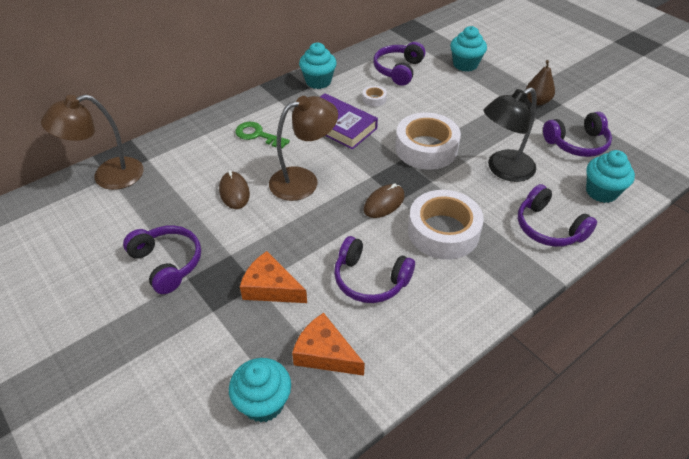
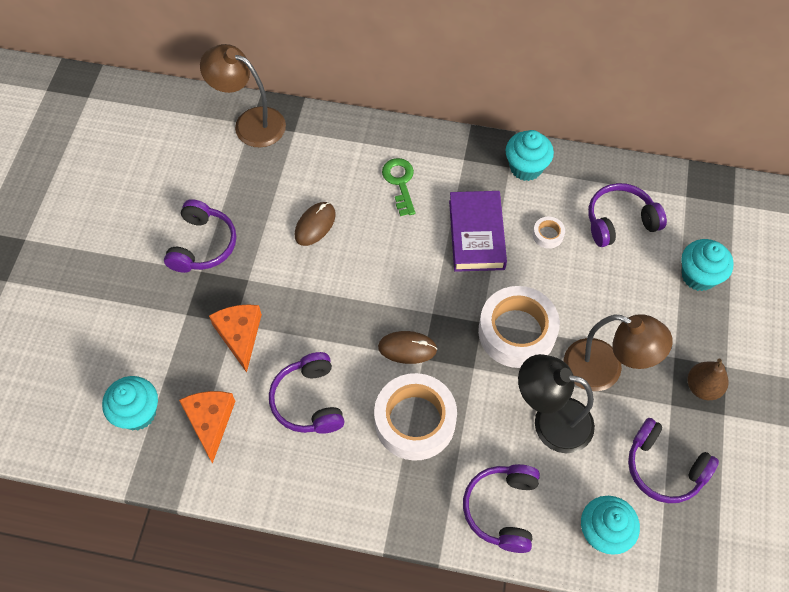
camera: 50 degrees right, 15 degrees up
brown lamp [269,96,338,201] -> brown lamp moved to [564,314,673,391]

